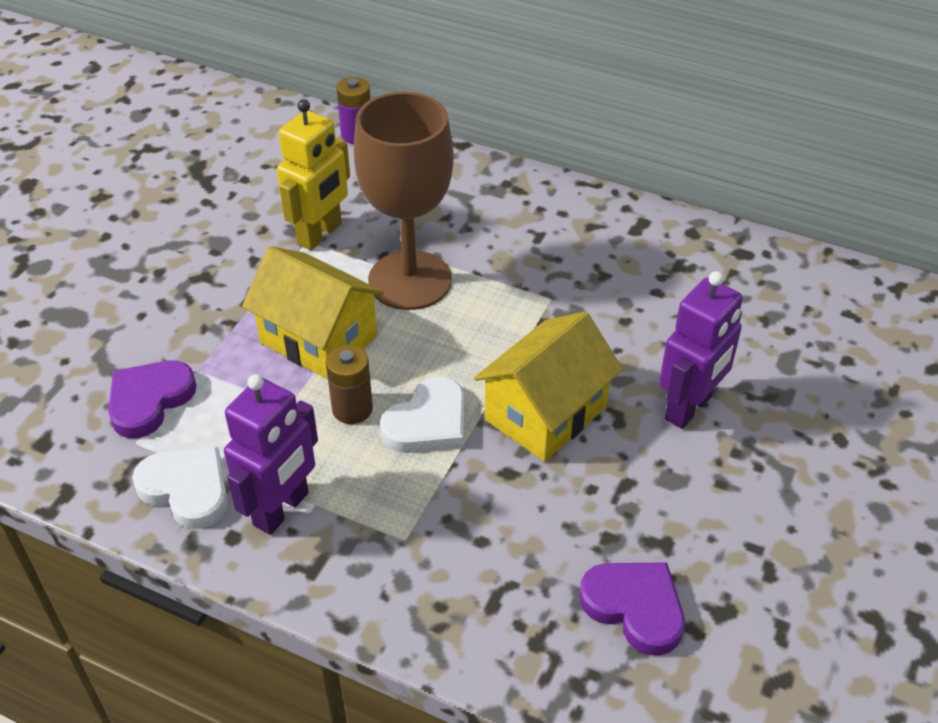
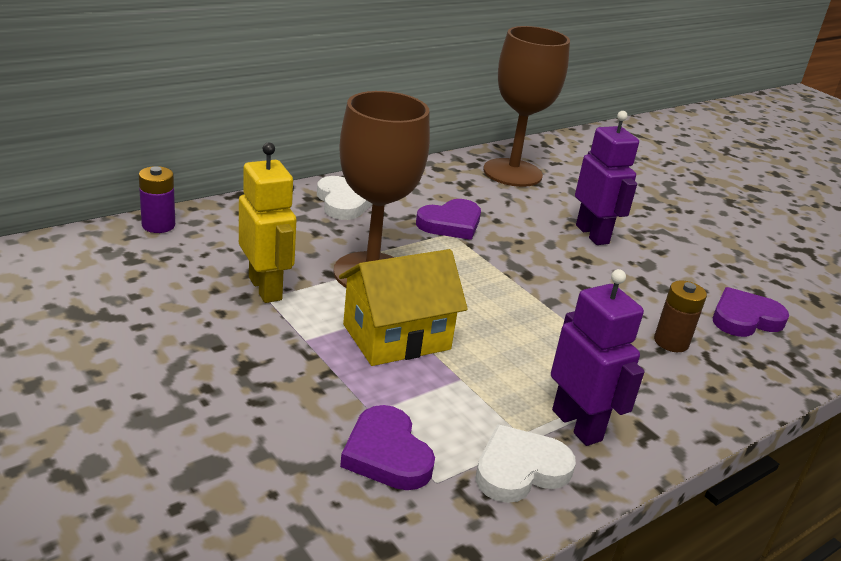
camera: 65 degrees left, 15 degrees down
brown battery [326,345,373,424] -> brown battery moved to [654,280,707,352]
white heart [380,376,465,453] -> white heart moved to [317,176,372,220]
yellow house [474,312,623,462] -> none
none -> purple heart [416,199,481,240]
none -> brown goblet [483,26,570,187]

